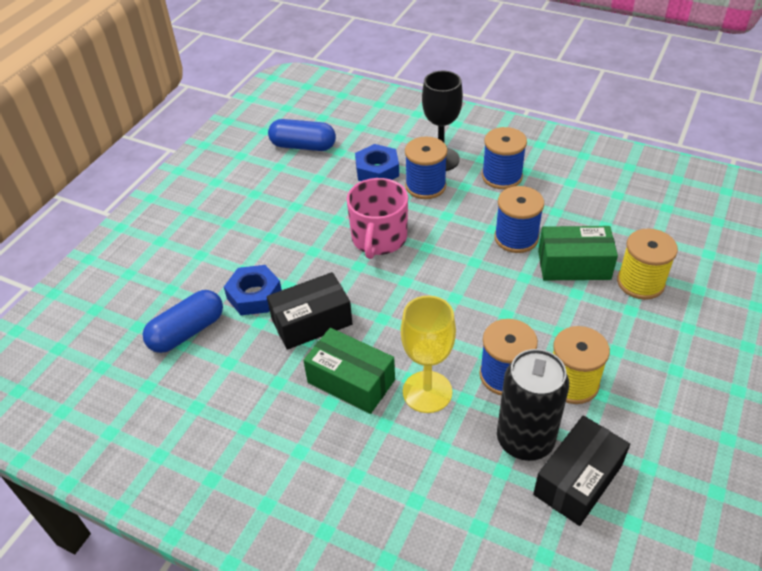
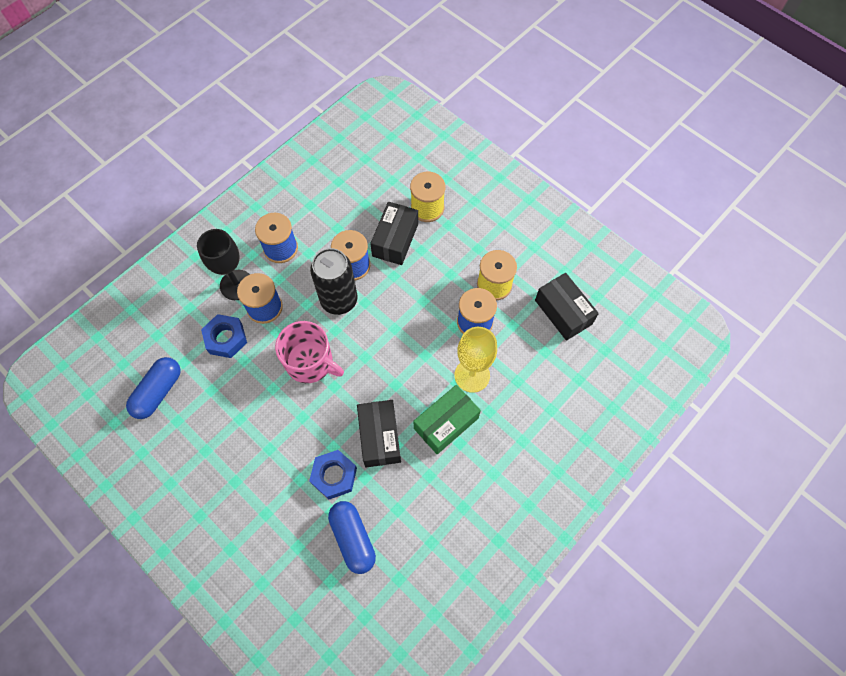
camera: 75 degrees left, 20 degrees up
black can [497,349,569,461] -> black can moved to [310,248,358,315]
green box [538,226,618,280] -> black box [370,202,418,265]

